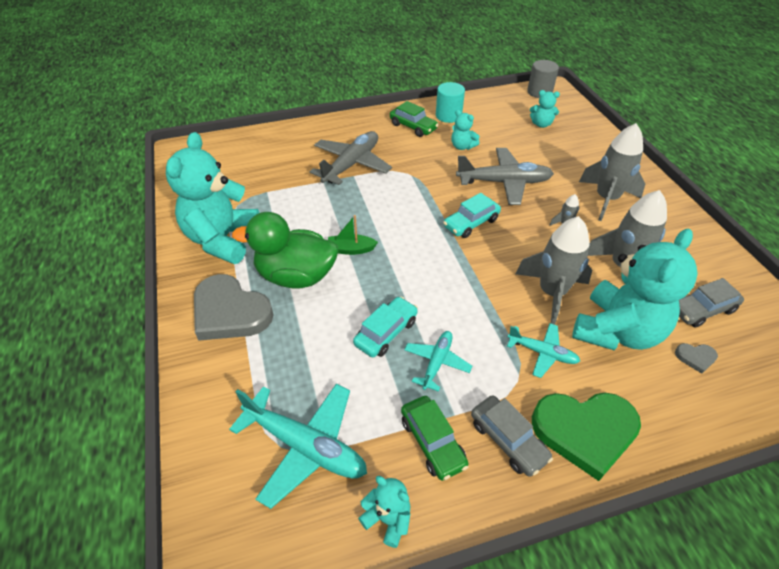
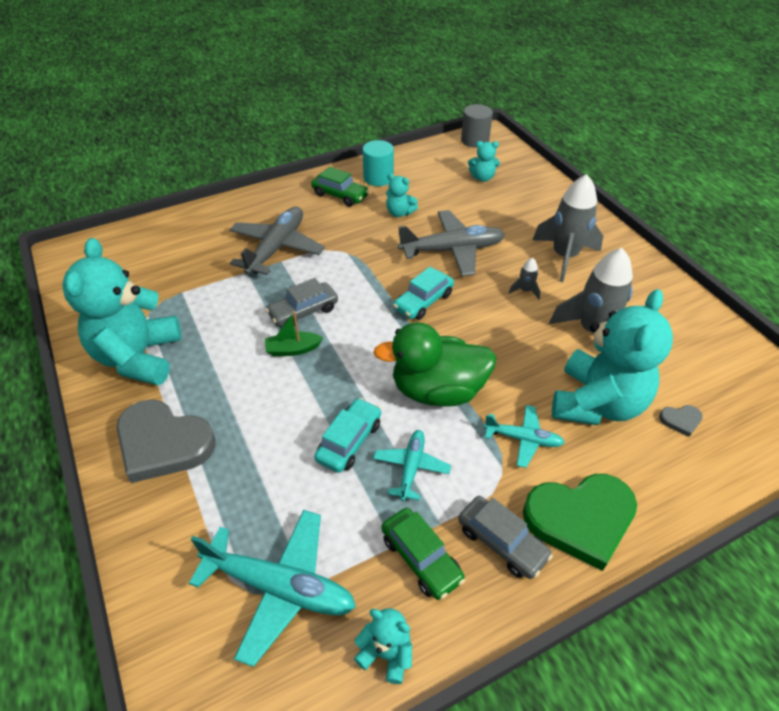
camera: 10 degrees left, 0 degrees up
green duck [232,212,338,289] -> green duck moved to [373,322,496,407]
grey rocket [516,216,592,325] -> none
grey car [679,278,744,328] -> grey car moved to [266,278,338,327]

